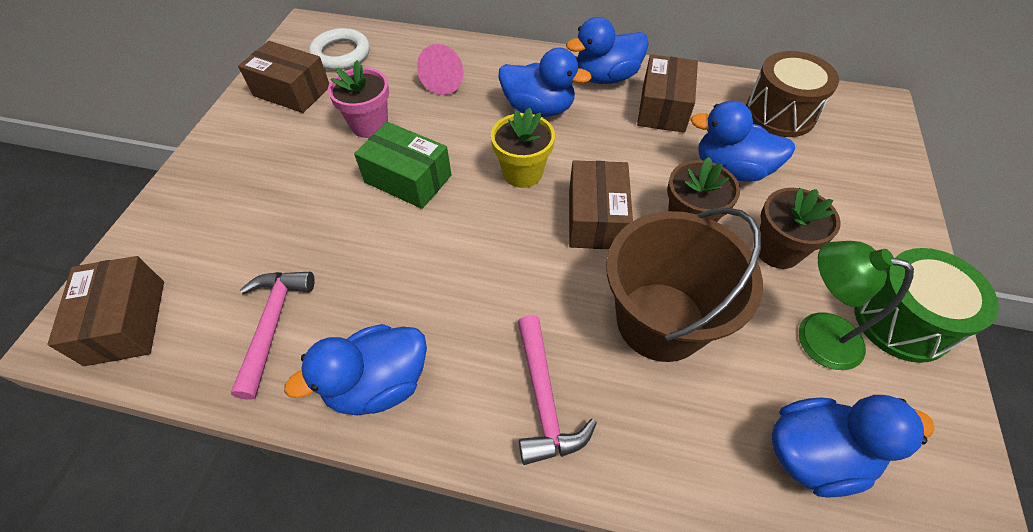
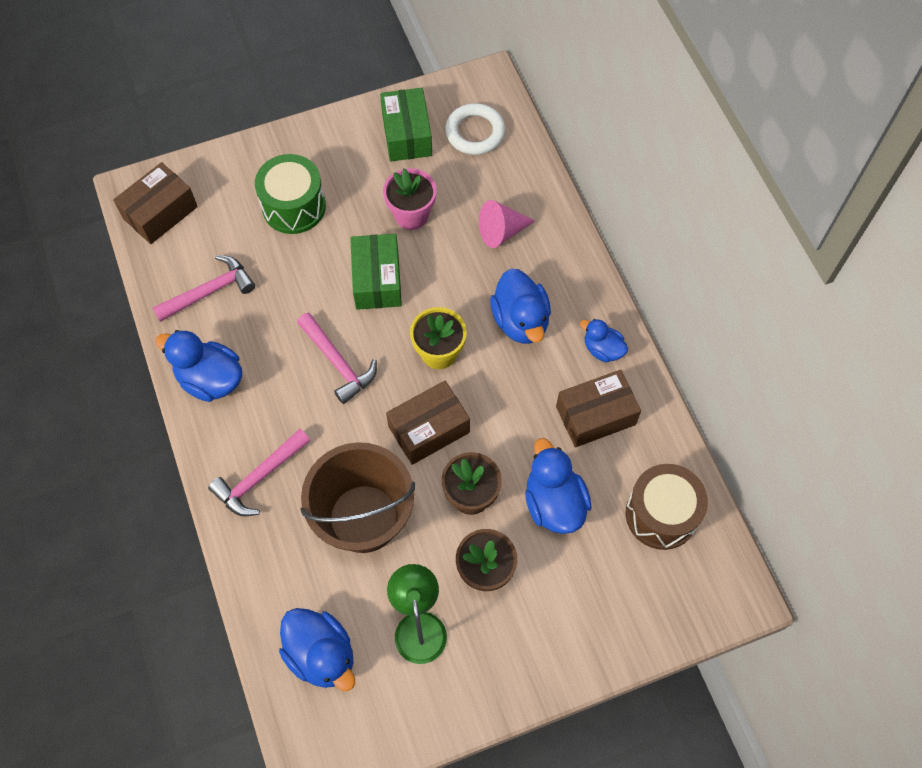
camera: 55 degrees right, 10 degrees up
brown box [238,41,329,113] -> green box [380,88,432,161]
blue duck [566,17,649,84] -> blue duck [580,319,628,362], size x0.60
green drum [854,248,999,363] -> green drum moved to [255,154,326,234]
none -> pink hammer [297,312,377,404]

